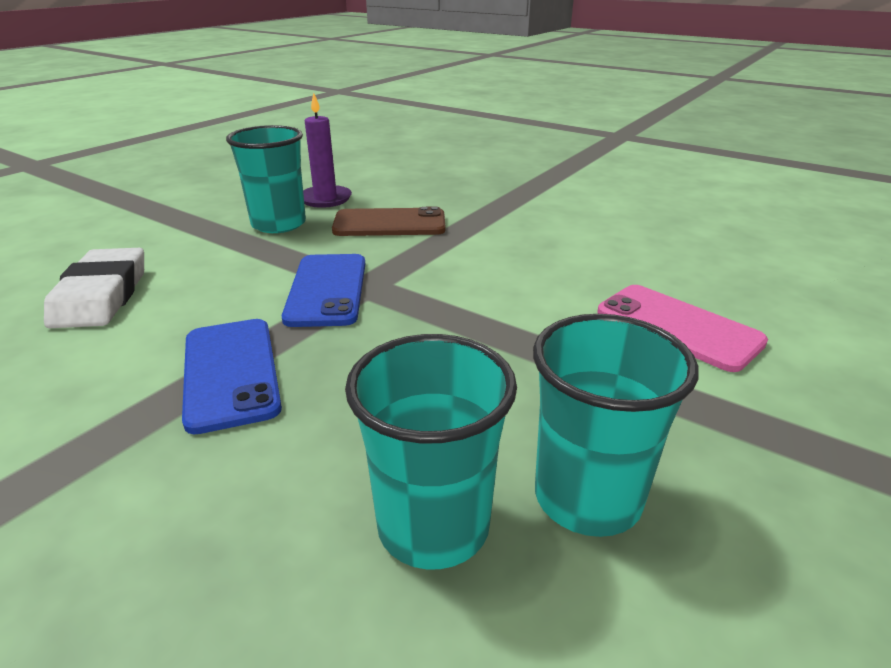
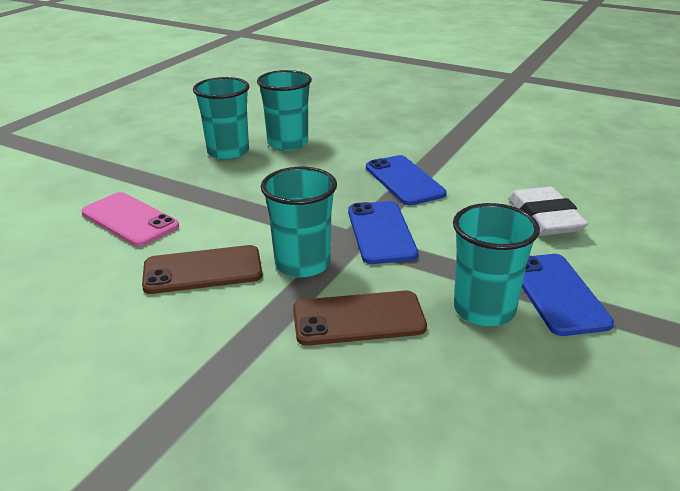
camera: 175 degrees right, 0 degrees up
purple candle [303,93,352,208] -> none
none -> brown phone [142,245,262,294]
none -> turquoise cup [261,167,337,277]
none -> blue phone [522,254,614,336]

